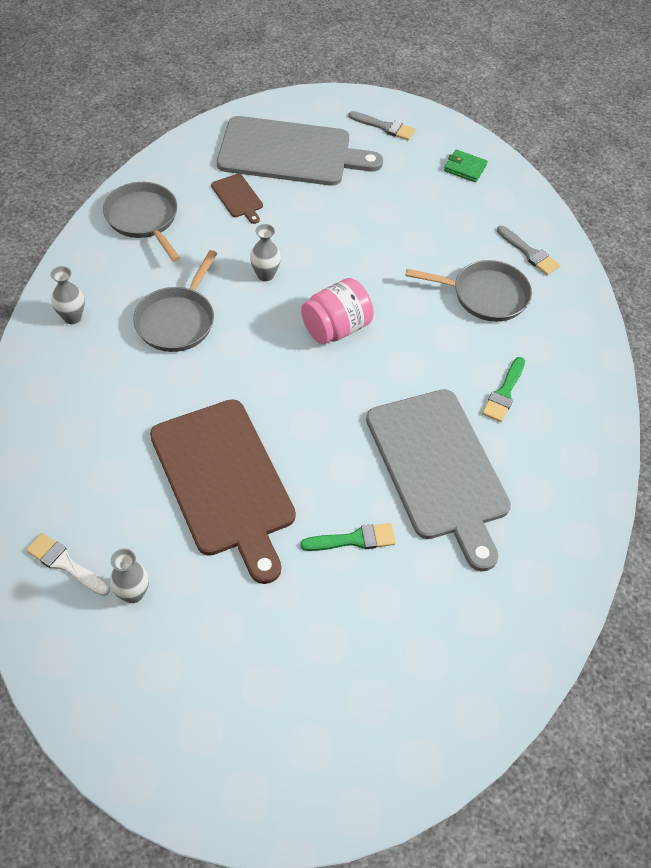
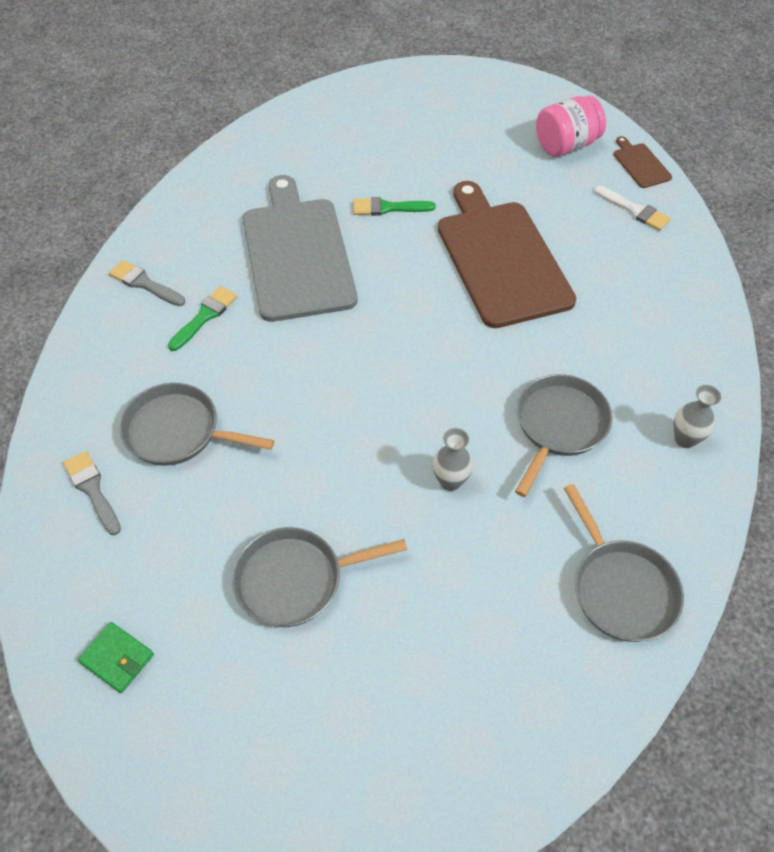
camera: 170 degrees left, 0 degrees up
grey vase [110,549,149,603] -> none
brown cutting board [211,174,263,224] -> brown cutting board moved to [614,136,672,188]
grey cutting board [217,116,383,186] -> none
pink jar [301,278,374,344] -> pink jar moved to [536,96,606,157]
grey brush [348,111,415,140] -> grey brush moved to [109,260,185,306]
none -> grey pan [232,527,407,627]

